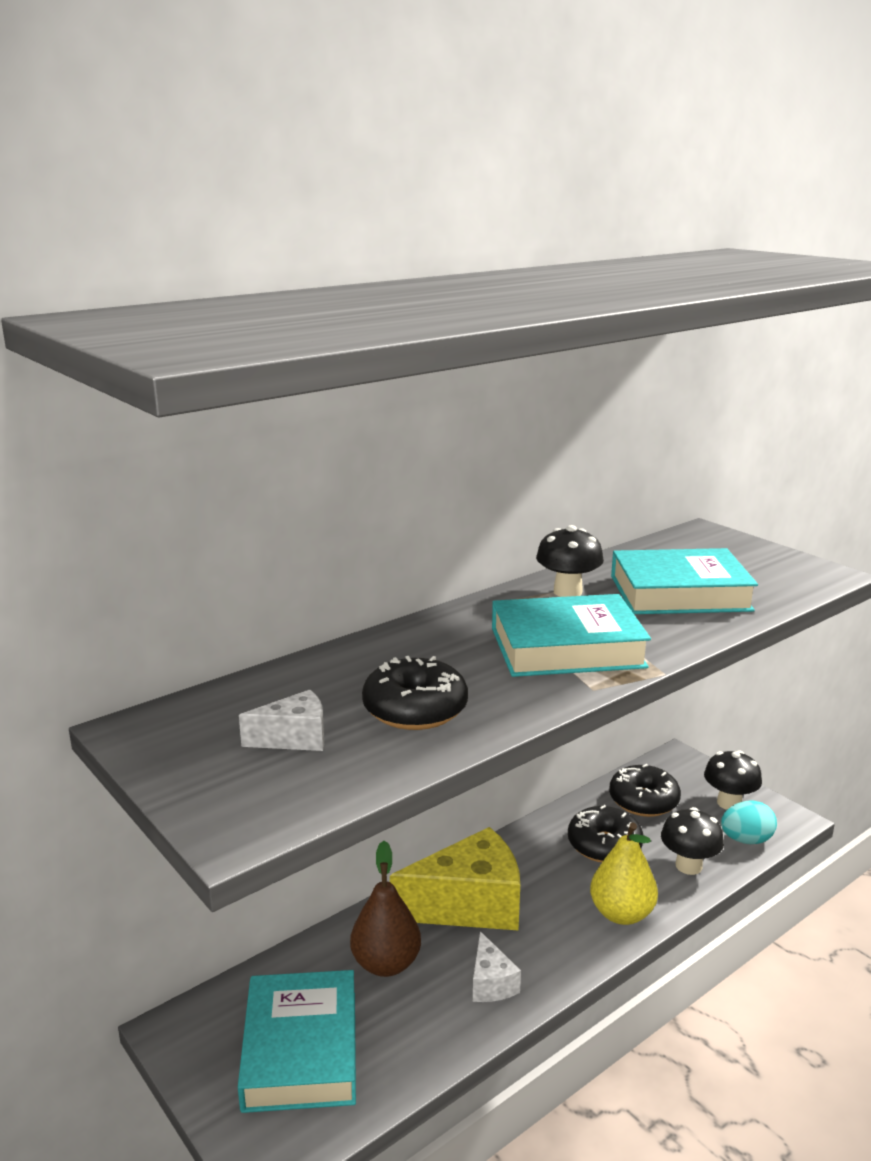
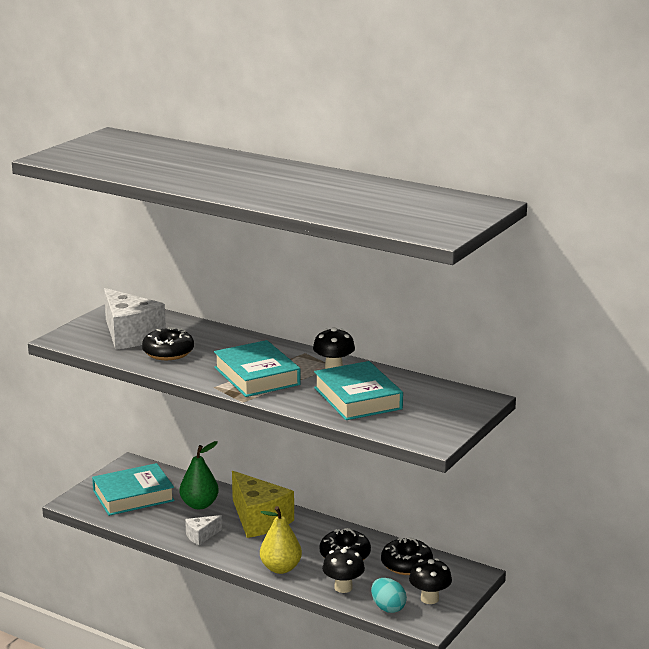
camera: 70 degrees right, 0 degrees up
white cheese [239,690,324,751] -> white cheese [104,288,166,350], size x2.10
brown pear [350,841,421,977] -> green pear [180,441,219,509]

